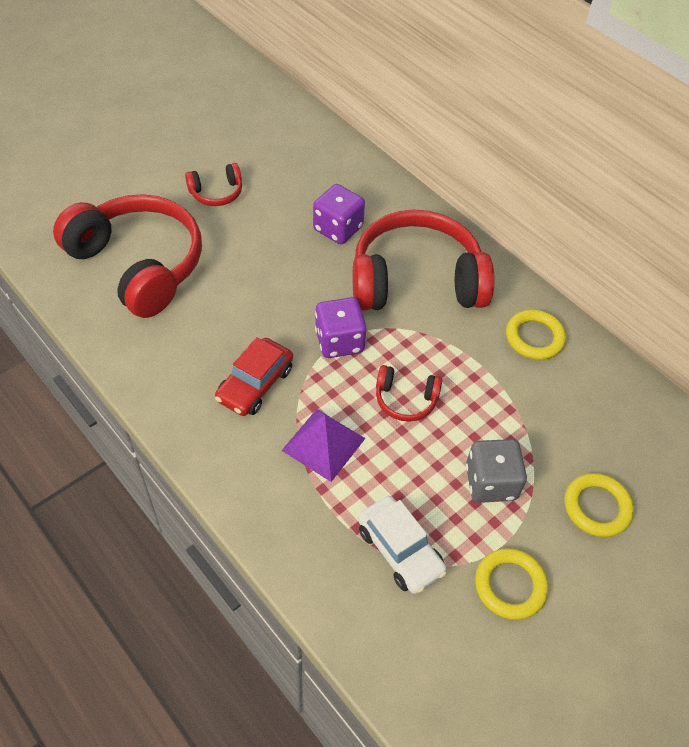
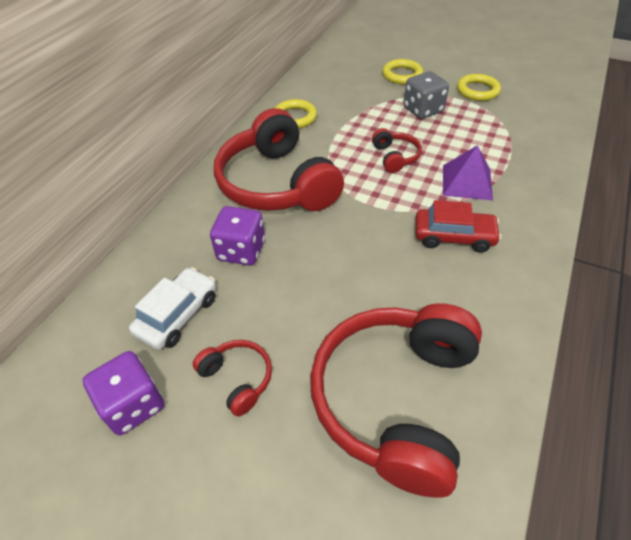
camera: 110 degrees left, 5 degrees down
purple dice [315,297,367,358] -> purple dice moved to [83,351,164,435]
white car [358,496,447,594] -> white car moved to [129,267,216,350]

